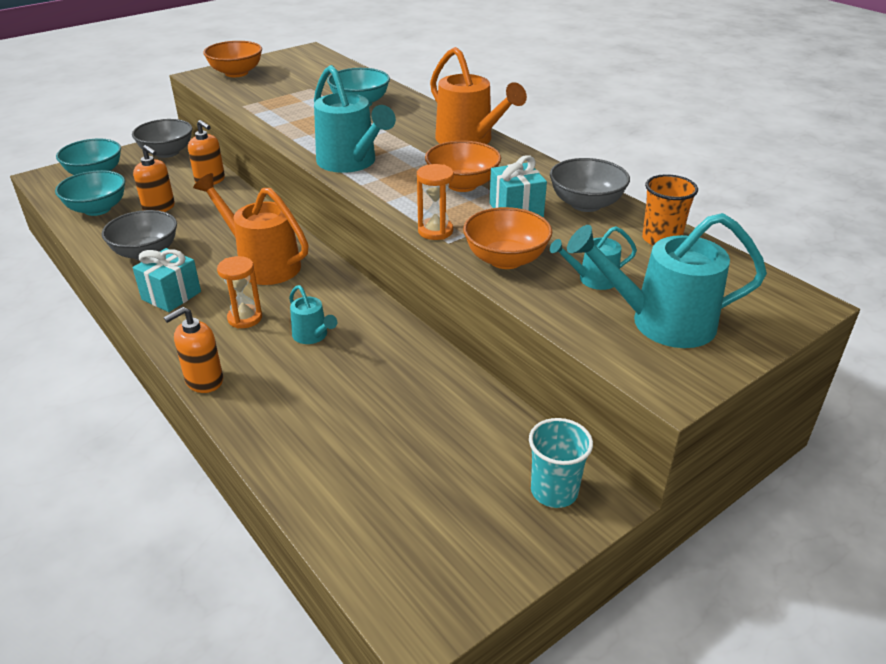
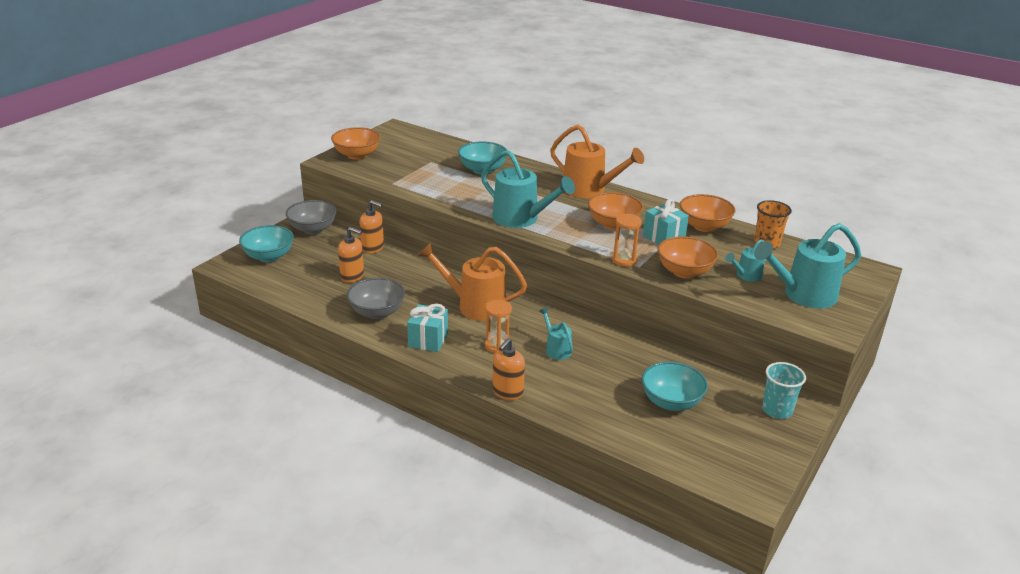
camera: 20 degrees left, 5 degrees down
turquoise bowl [55,170,125,216] -> turquoise bowl moved to [642,362,708,411]
turquoise watering can [289,285,337,344] -> turquoise watering can turned 150 degrees counterclockwise [539,307,573,360]
grey bowl [550,158,630,212] -> orange bowl [680,194,736,232]

